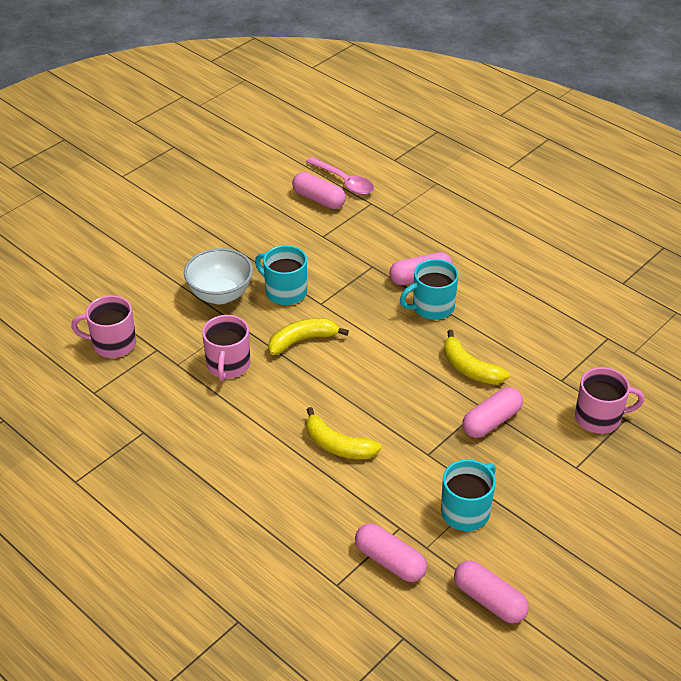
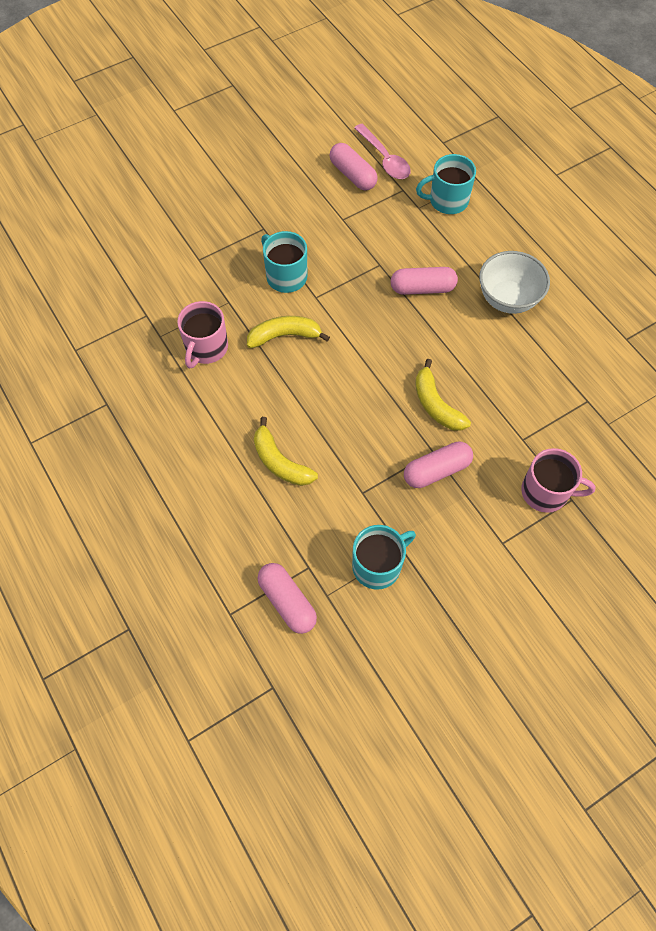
camera: 15 degrees right, 20 degrees up
pink mug [71,295,136,358] -> none
white bowl [184,248,253,304] -> white bowl moved to [479,251,550,314]
turquoise mug [400,259,459,320] -> turquoise mug moved to [416,154,476,214]
pink capsule [454,560,529,623] -> none

